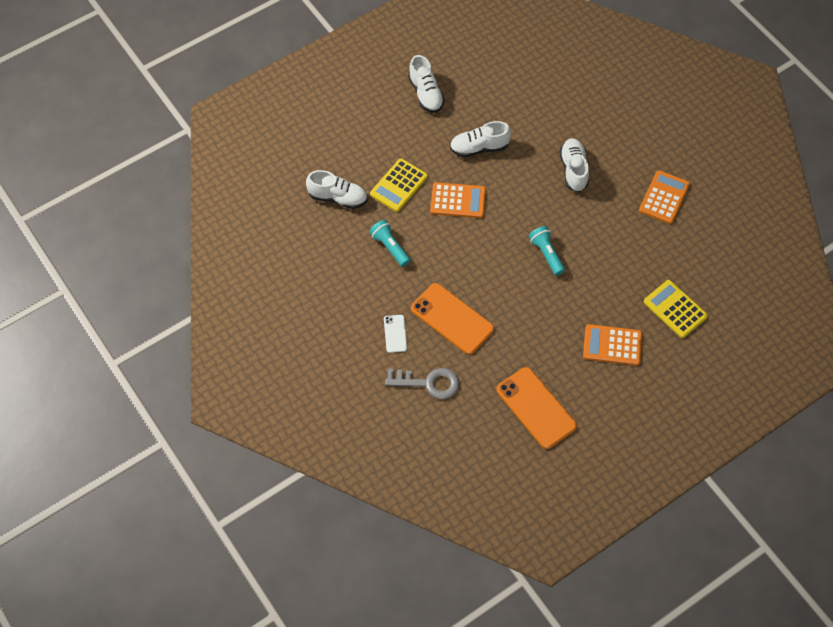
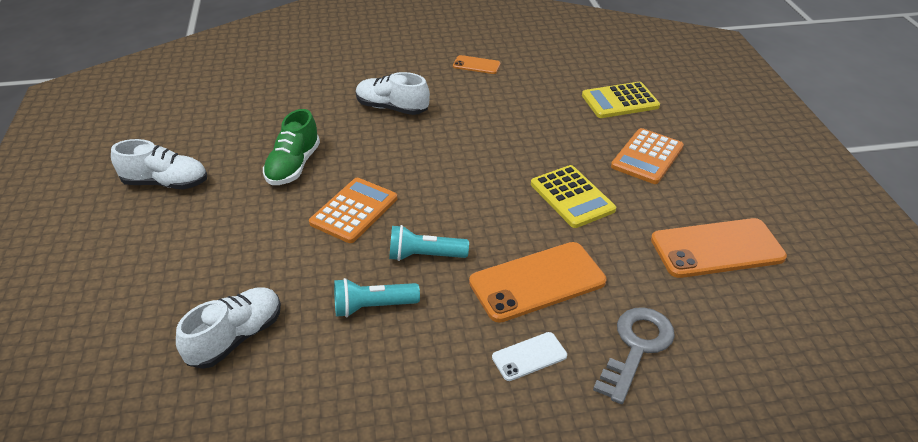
camera: 65 degrees left, 20 degrees down
yellow calculator [370,158,428,212] -> yellow calculator moved to [531,165,616,228]
white phone [384,315,407,353] -> white phone turned 45 degrees counterclockwise [492,332,567,381]
white shoe [450,121,511,157] -> green shoe [263,109,320,185]
turquoise flashlight [529,226,565,276] -> turquoise flashlight moved to [389,225,469,261]
orange calculator [639,170,690,224] -> orange phone [453,55,501,74]

